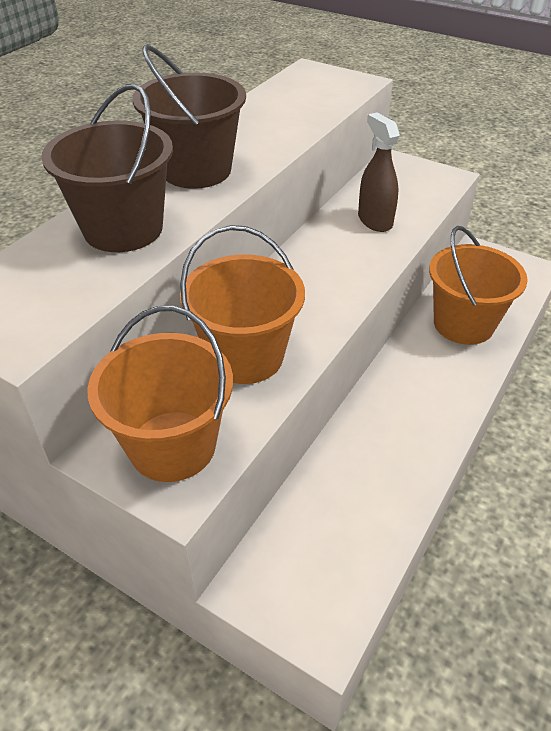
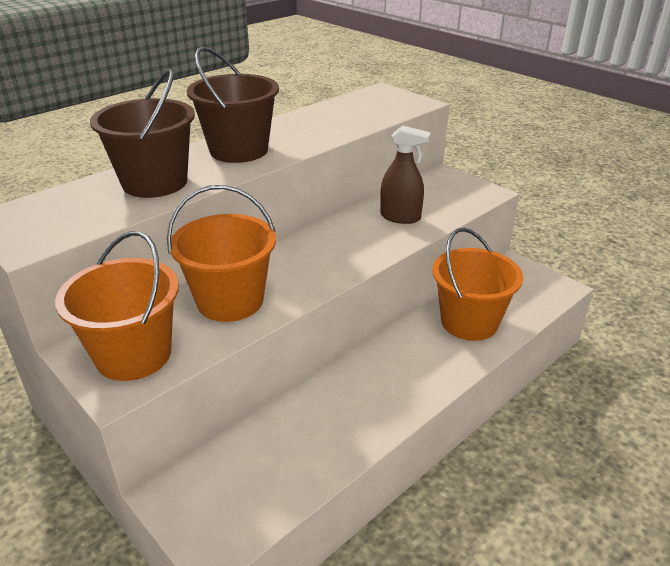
camera: 15 degrees right, 10 degrees down
brown spray bottle [358,113,400,232] -> brown spray bottle turned 120 degrees clockwise [380,125,431,224]

